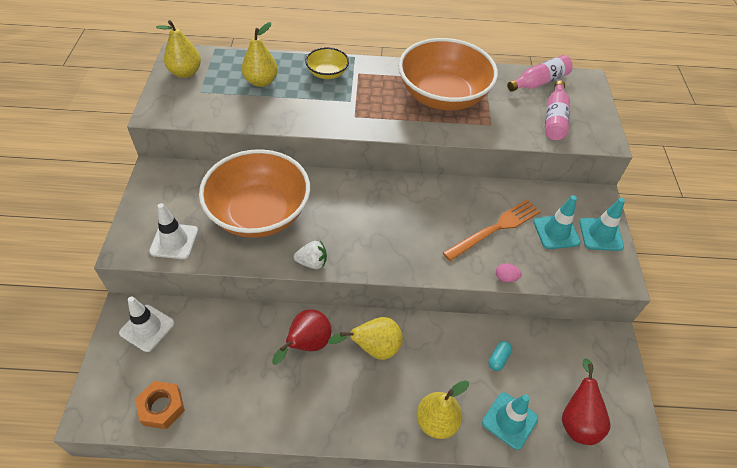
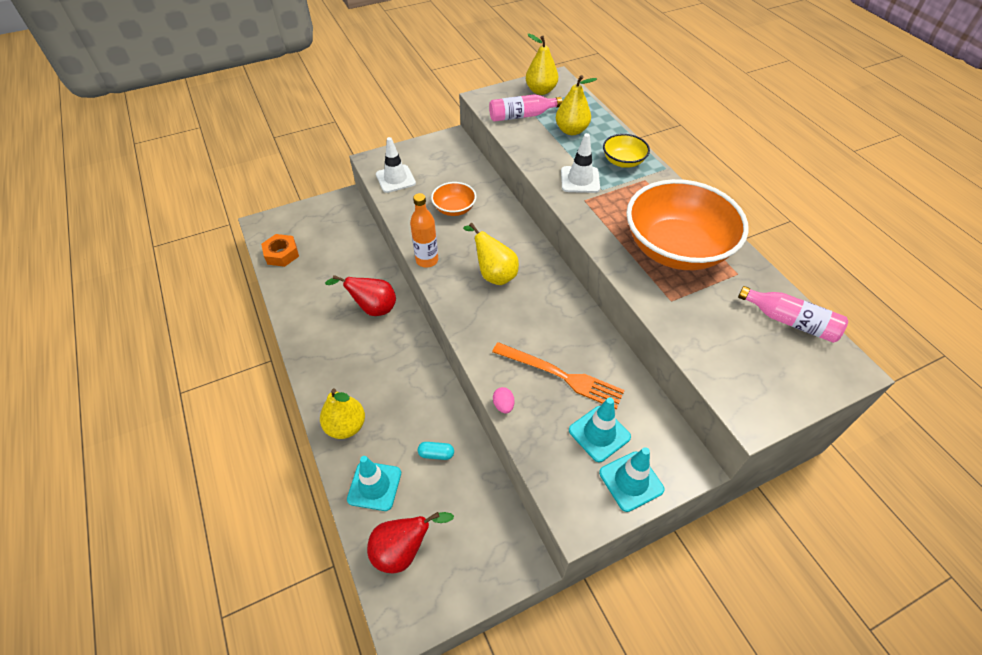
camera: 65 degrees right, 0 degrees up
white traffic cone [119,296,175,352] -> white traffic cone moved to [561,133,600,193]
orange bowl [199,149,310,238] -> orange bowl [431,182,476,216], size x0.46
white strawberry [294,241,327,269] -> orange bottle [410,193,438,268]
yellow pear [328,317,403,360] -> yellow pear moved to [463,223,519,285]
pink bottle [545,80,570,140] -> pink bottle moved to [489,94,562,122]

